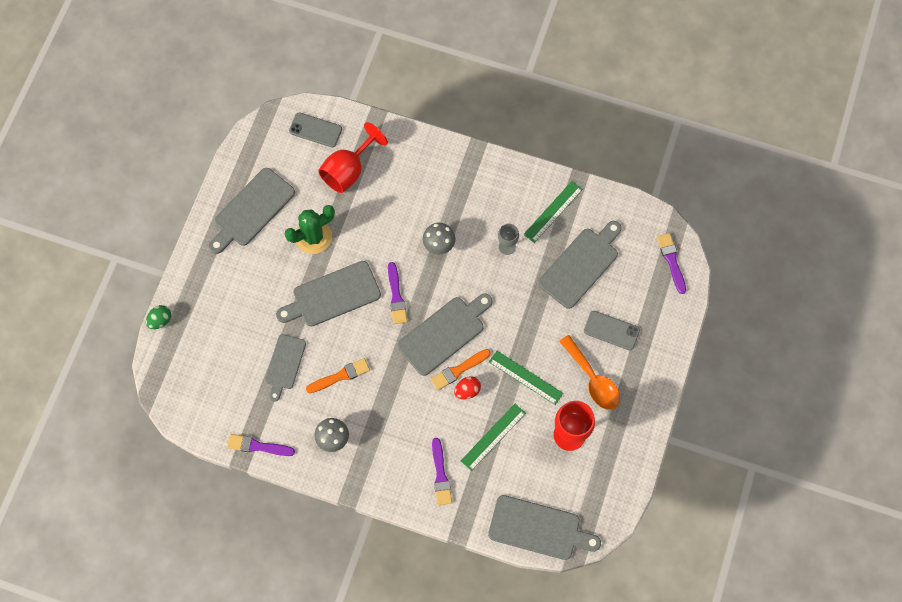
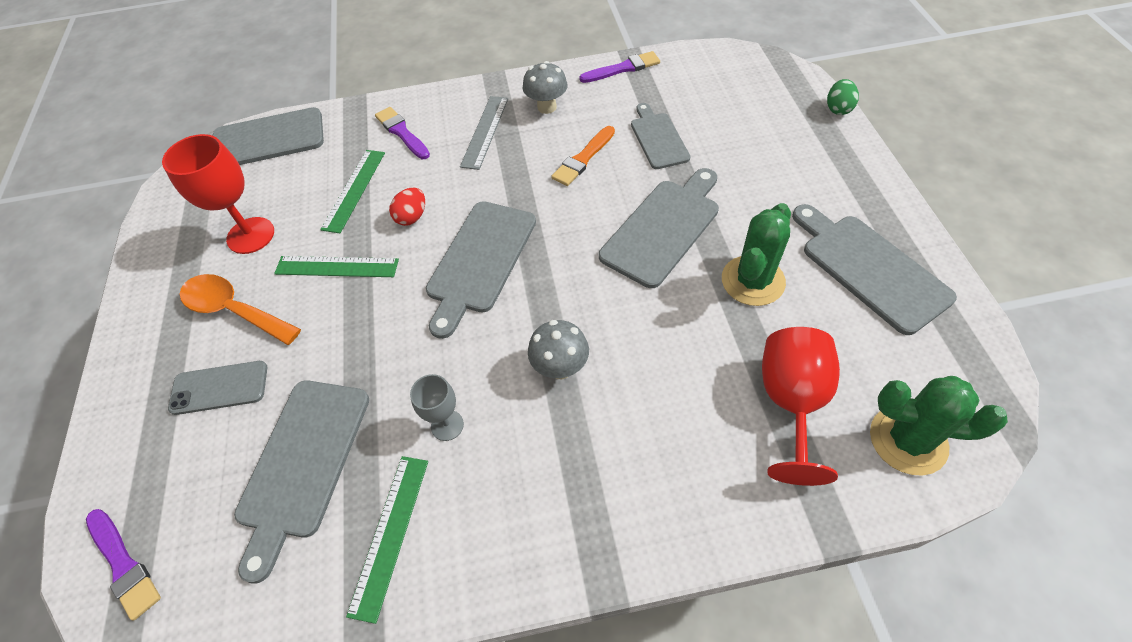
camera: 155 degrees right, 15 degrees down
grey cutting board [209,168,295,254] -> grey cutting board turned 45 degrees counterclockwise [792,204,957,335]
grey phone [289,112,342,147] -> green cactus [870,376,1008,476]
purple brush [388,262,407,324] -> none
orange brush [431,349,491,390] -> none
none -> grey ruler [460,96,508,170]

